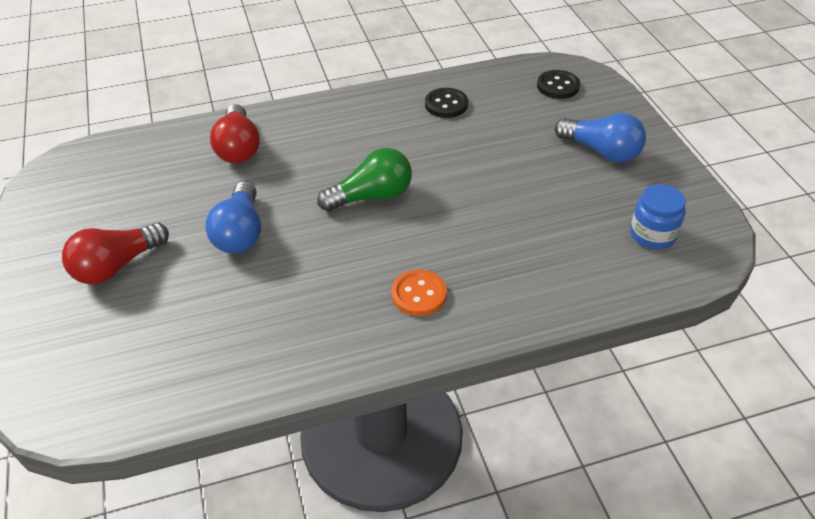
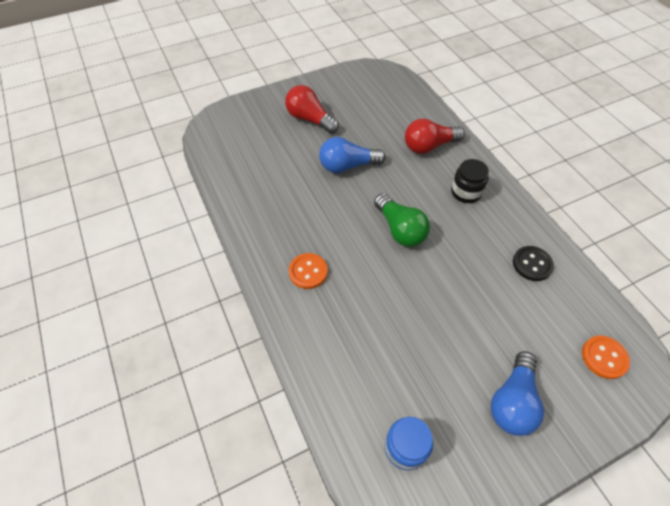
camera: 80 degrees right, 10 degrees up
black button [537,70,580,99] -> orange button [582,336,630,379]
none -> black jar [451,159,489,203]

